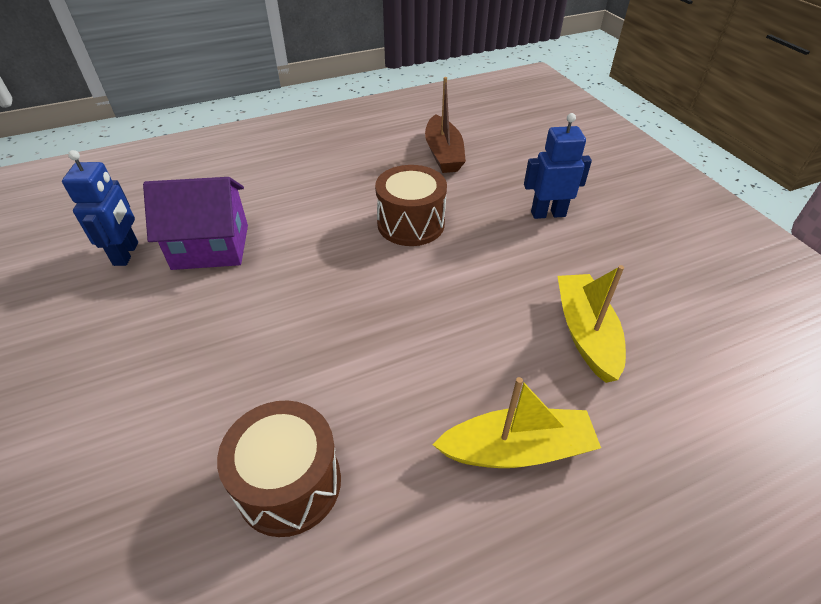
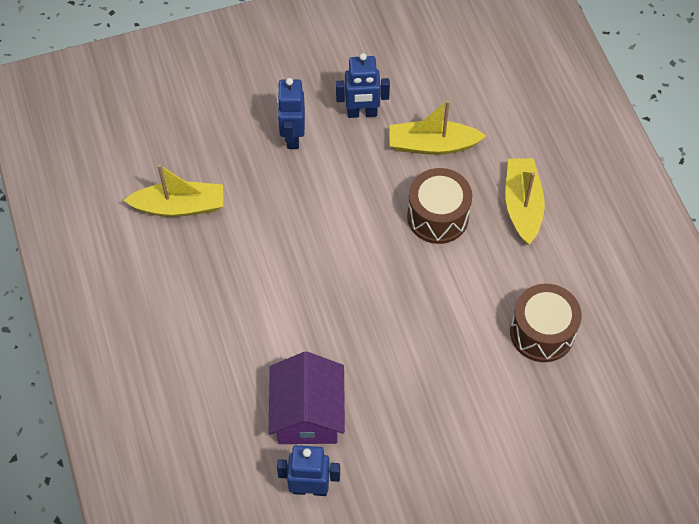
camera: 85 degrees left, 15 degrees up
brown drum [375,165,447,246] -> brown drum moved to [407,168,472,244]
brown boat [425,77,466,173] -> yellow boat [123,164,223,217]
none -> blue robot [336,53,390,118]

